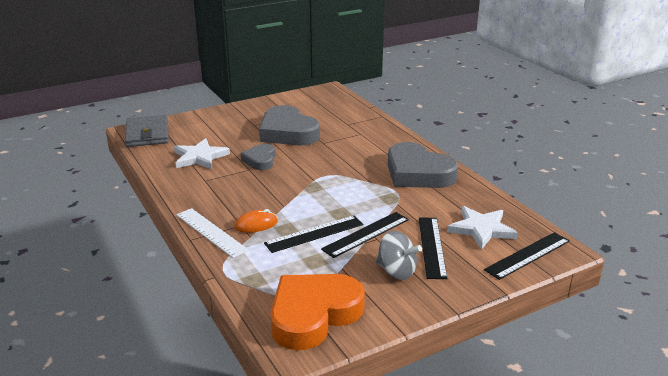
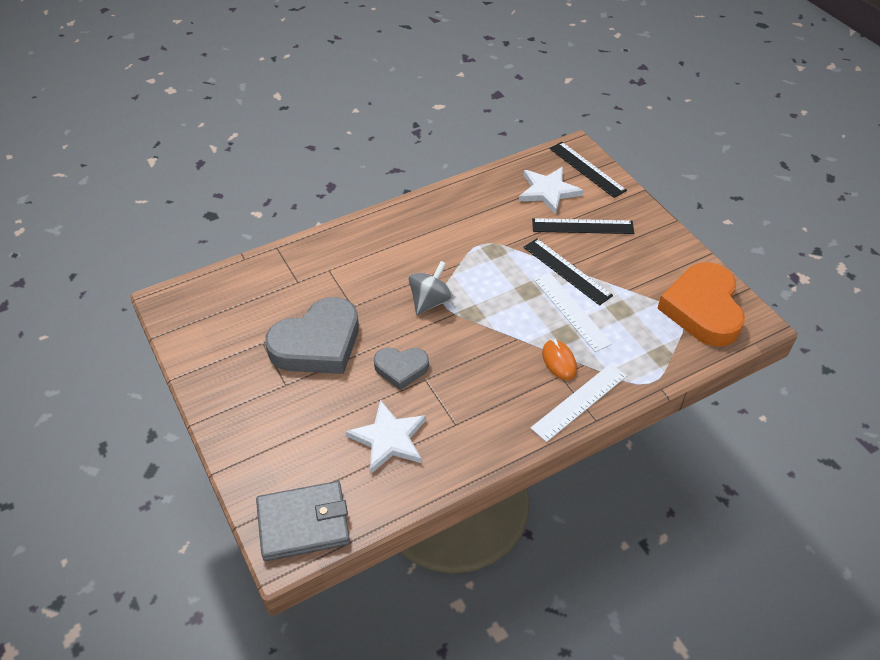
camera: 90 degrees left, 20 degrees up
black ruler [264,216,363,253] -> white ruler [533,272,612,352]
orange heart [271,274,365,350] -> orange heart turned 45 degrees clockwise [657,262,745,347]
grey spinning top [376,231,422,280] -> grey spinning top moved to [408,261,453,315]
grey heart [388,142,458,188] -> none

